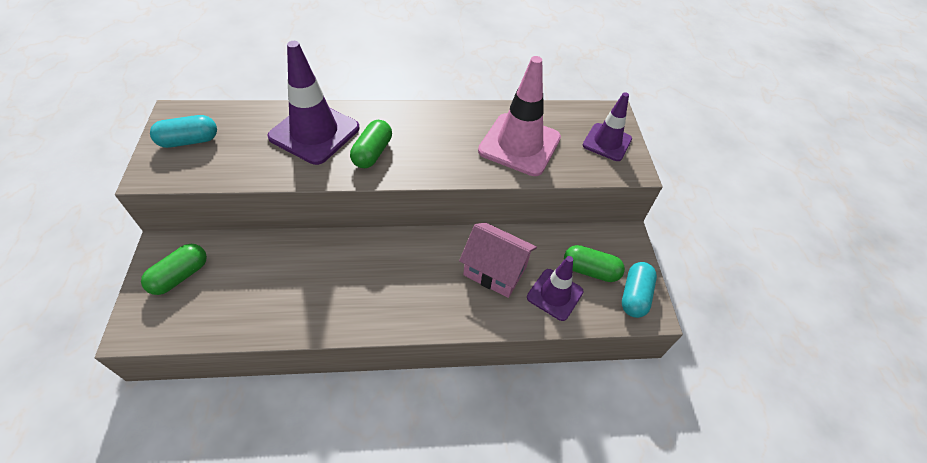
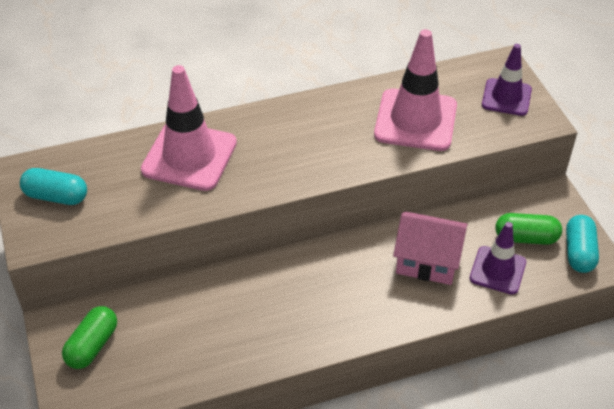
camera: 10 degrees left, 5 degrees down
turquoise capsule [150,115,217,148] -> turquoise capsule turned 45 degrees clockwise [20,168,87,205]
purple traffic cone [267,41,360,165] -> pink traffic cone [141,65,237,191]
green capsule [350,120,392,168] -> none

